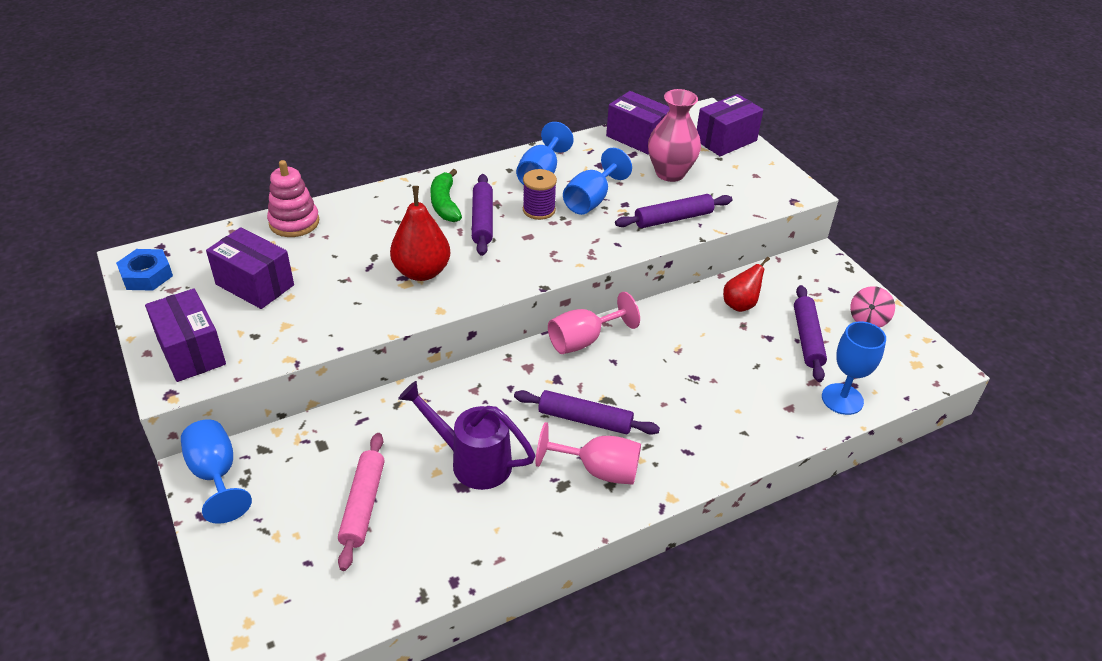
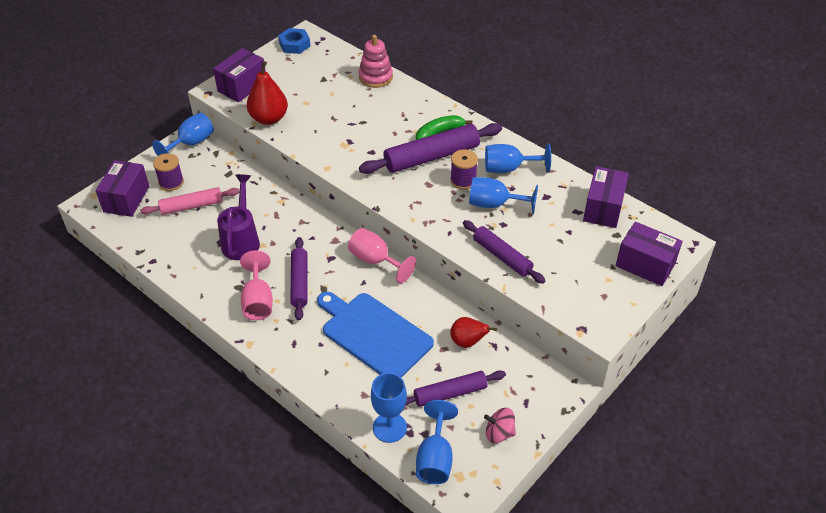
camera: 70 degrees right, 5 degrees up
purple box [206,227,294,309] -> purple box moved to [96,160,149,217]
red pear [390,186,450,281] -> red pear moved to [247,61,288,125]
purple rolling pin [472,174,493,256] -> purple rolling pin [359,123,502,174], size x1.56
pink vase [648,89,701,182] -> none
none -> purple spool [153,153,184,191]
none -> blue cutting board [317,292,434,378]
none -> blue goblet [416,400,458,484]

